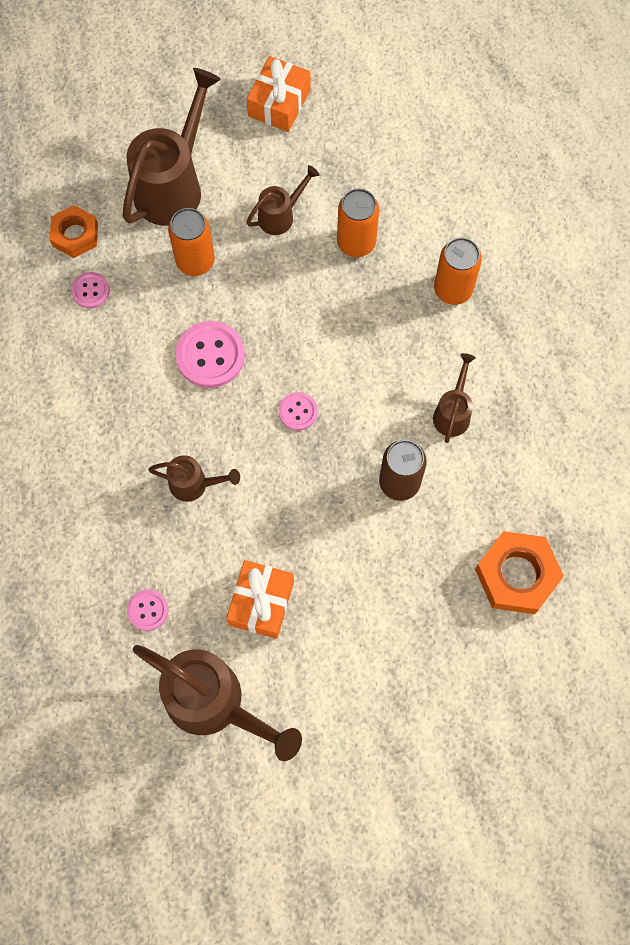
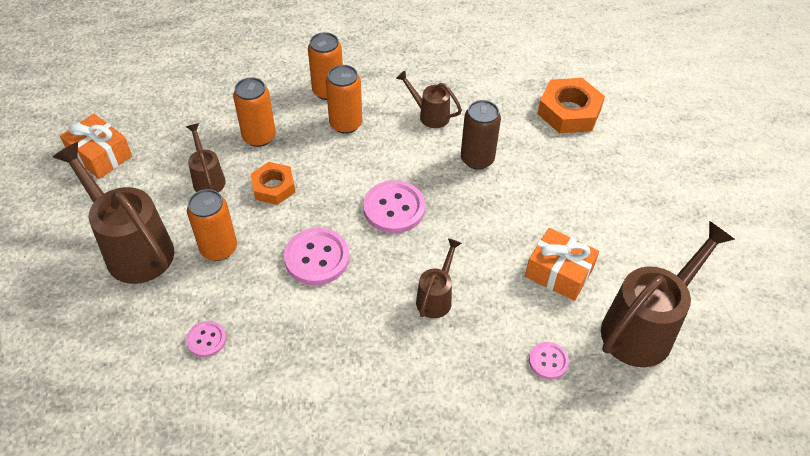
camera: 75 degrees left, 20 degrees down
orange nut [50,205,98,258] -> orange nut moved to [251,162,296,205]
pink button [279,392,318,430] -> pink button [363,180,425,233], size x1.79
none -> orange can [326,65,362,134]

